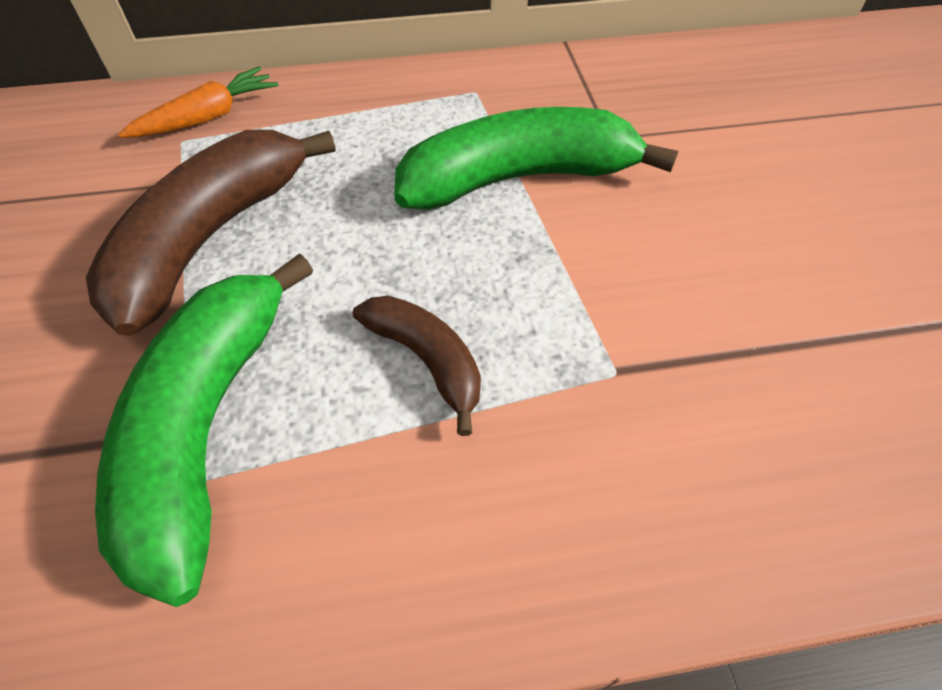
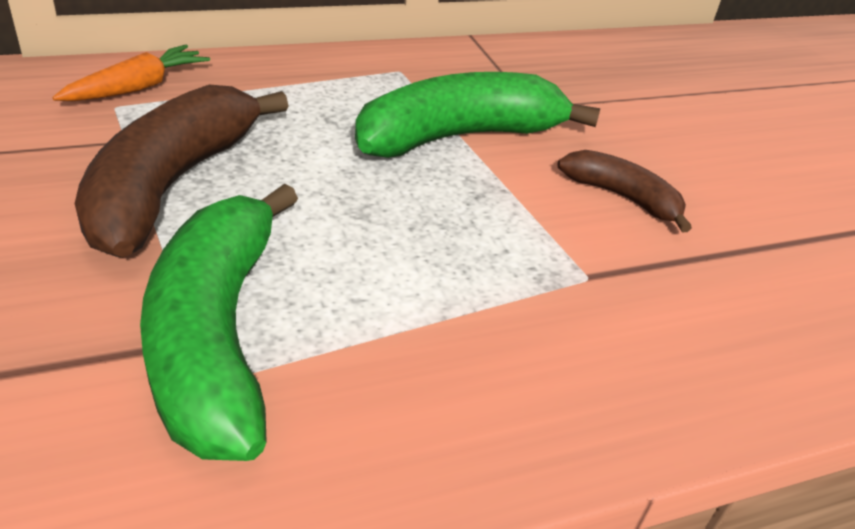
camera: 15 degrees left, 15 degrees down
brown banana [353,296,481,436] -> brown banana moved to [558,150,692,233]

